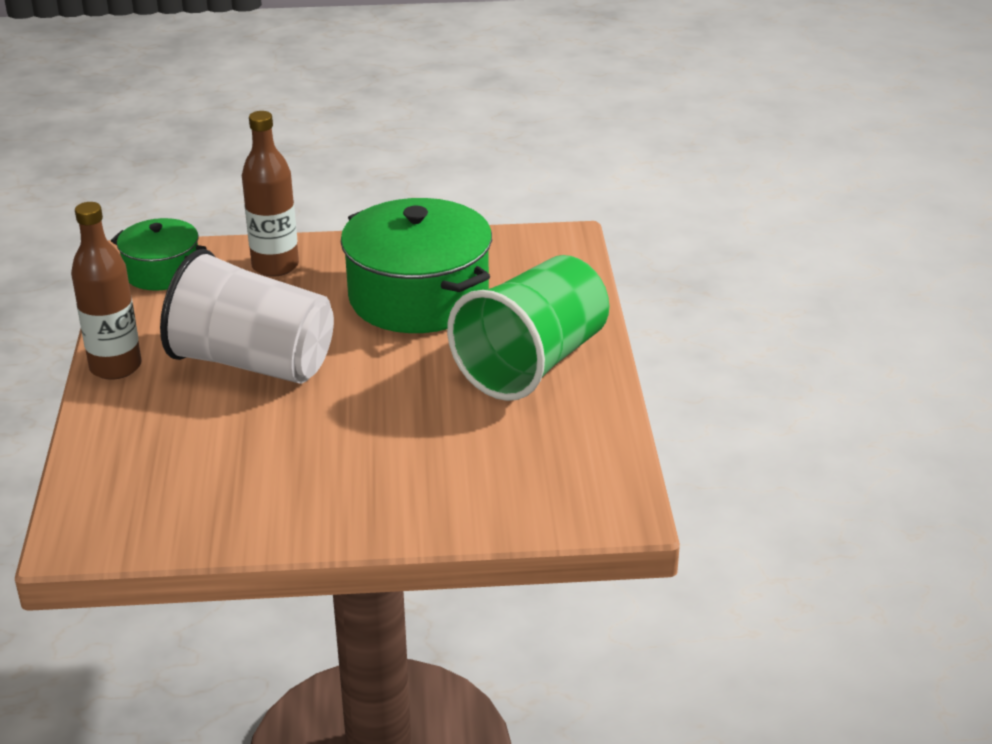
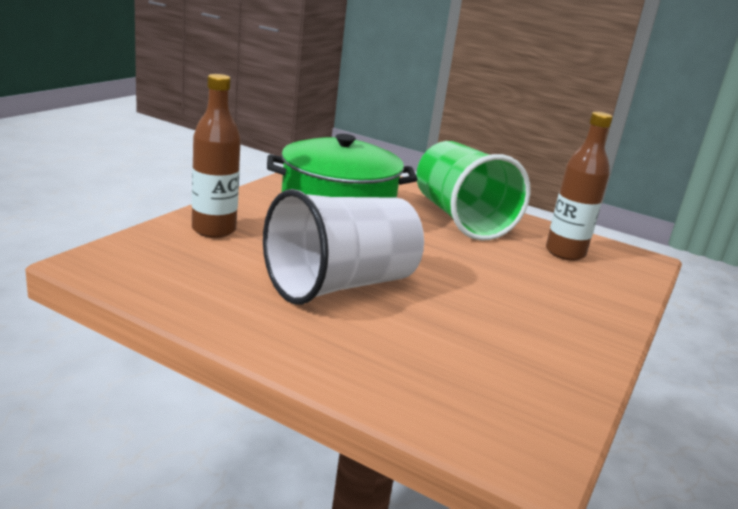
camera: 60 degrees left, 10 degrees down
brown bottle [71,202,142,380] -> brown bottle moved to [546,112,613,261]
green pot [111,218,207,291] -> none

